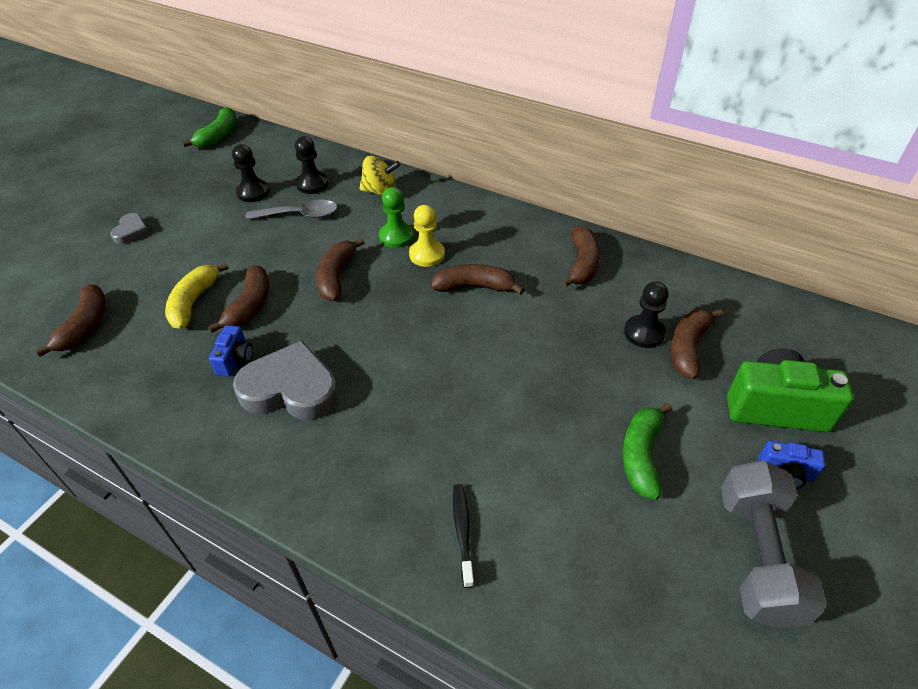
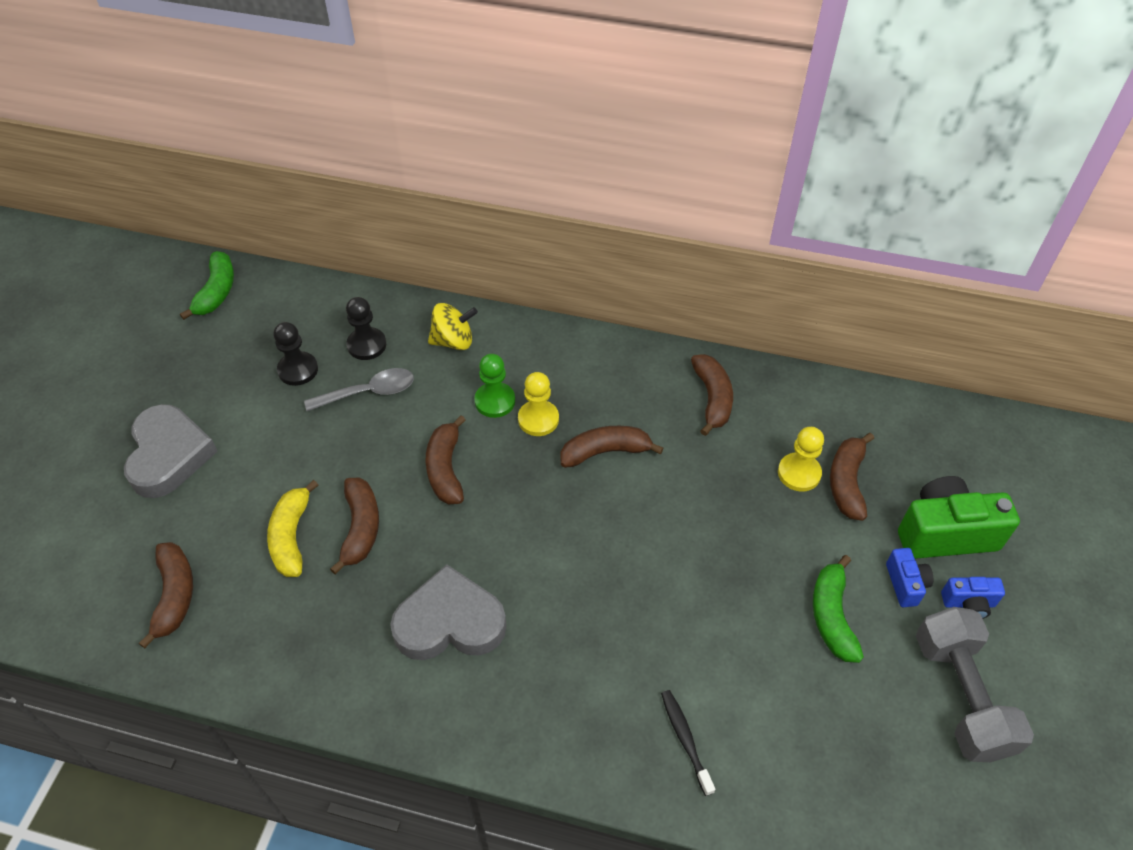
camera: 15 degrees left, 5 degrees up
grey heart [110,213,149,244] -> grey heart [124,404,218,498], size x2.06
blue camera [209,325,253,377] -> blue camera moved to [886,548,933,607]
black pawn [624,282,669,348] -> yellow pawn [778,427,824,491]

